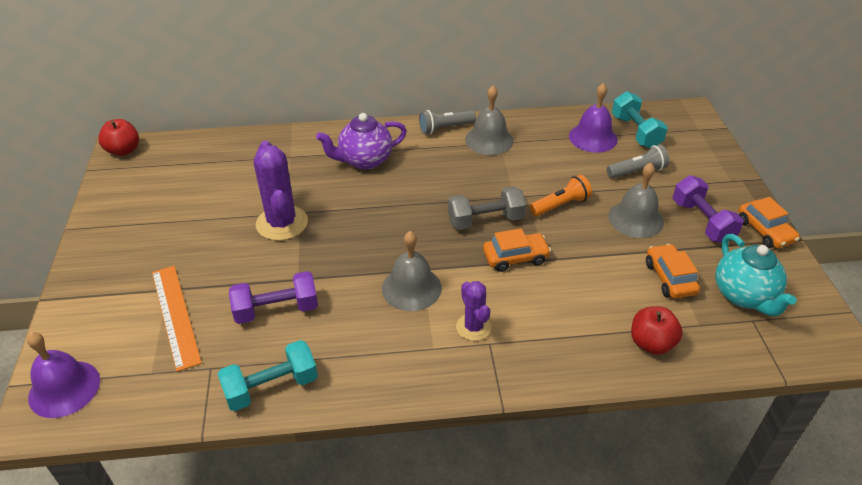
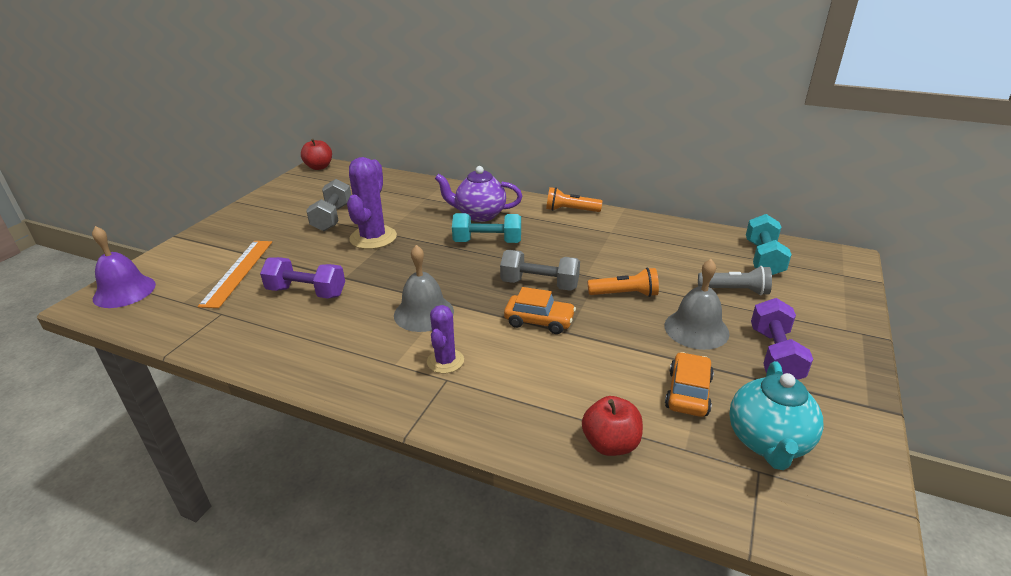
camera: 30 degrees right, 10 degrees down
turquoise dumbbell [218,340,318,411] -> turquoise dumbbell moved to [452,213,521,243]
grey flashlight [419,110,476,134] -> orange flashlight [546,187,602,212]
grey bell [465,86,514,155] -> none
purple bell [569,83,617,153] -> none
orange car [738,197,800,248] -> none
none -> grey dumbbell [306,179,351,231]

